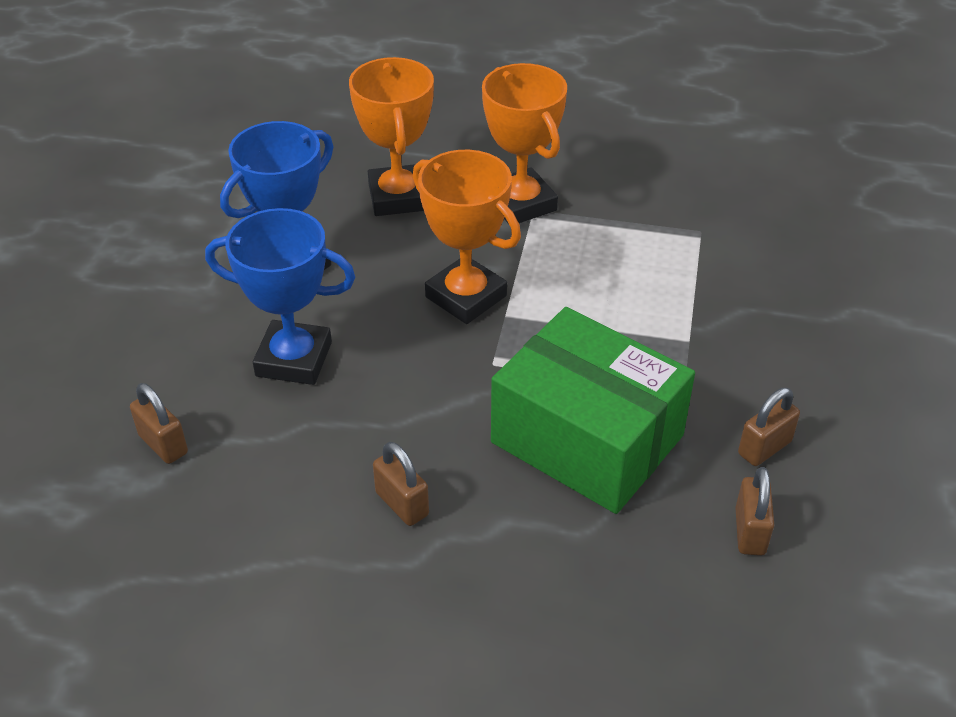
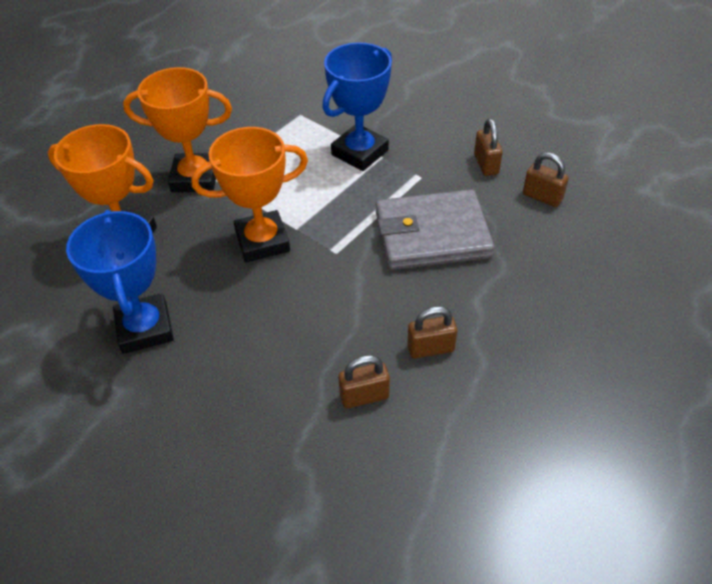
camera: 60 degrees left, 5 degrees up
brown padlock [130,383,188,464] -> brown padlock moved to [338,355,390,408]
blue trophy [205,208,355,385] -> blue trophy moved to [322,42,392,171]
green box [491,307,695,514] -> grey wallet [376,189,494,270]

